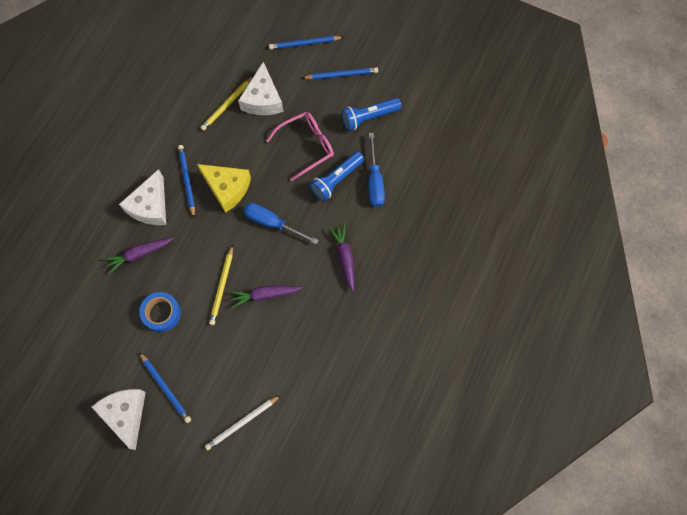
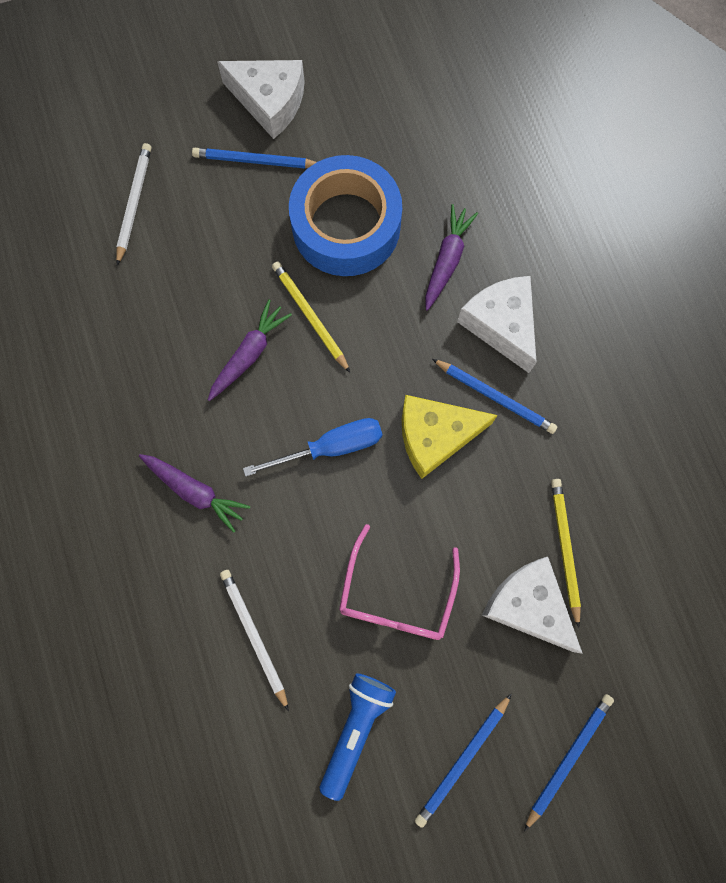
camera: 135 degrees right, 5 degrees up
blue tape [139,292,181,332] -> blue tape [289,155,402,276], size x1.82
blue flashlight [310,151,364,201] -> none
blue screwdriver [368,133,385,207] -> white pencil [220,570,289,711]

